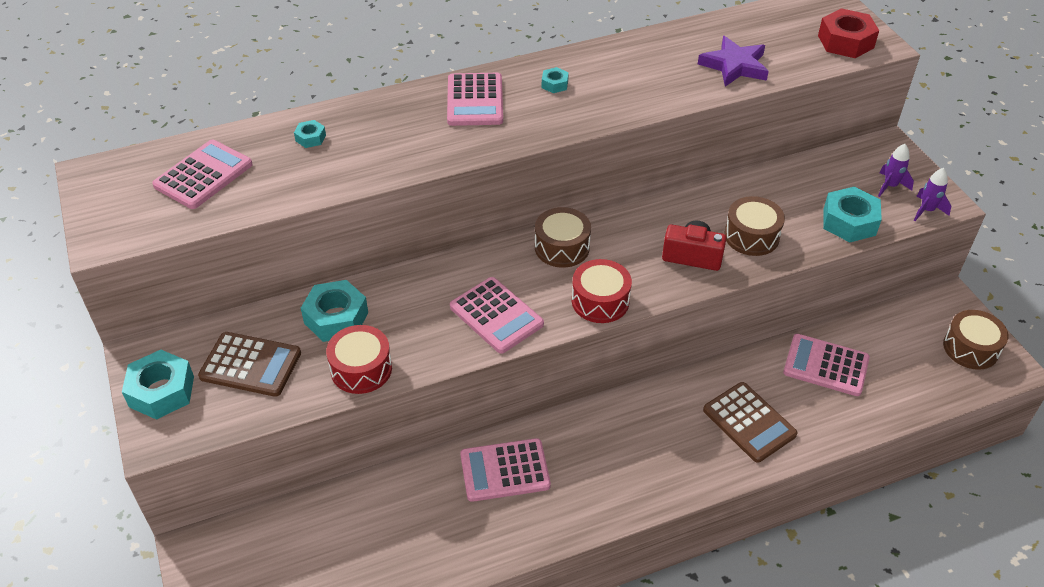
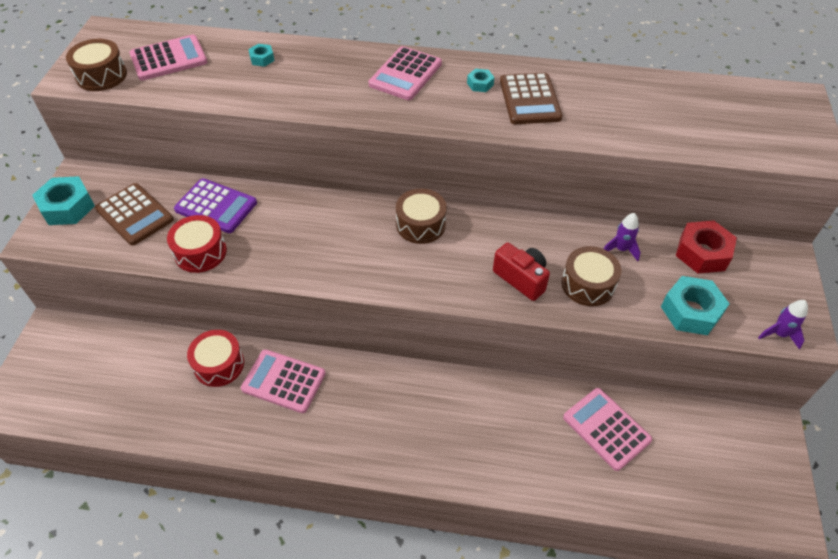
camera: 30 degrees right, 5 degrees up
turquoise nut [301,280,368,342] -> purple calculator [174,178,257,233]
pink calculator [450,277,544,354] -> none
red drum [572,259,632,323] -> red drum moved to [187,330,244,387]
purple star [698,36,769,87] -> none
brown calculator [703,382,798,463] -> brown calculator moved to [500,72,562,124]
red nut [818,8,879,58] -> red nut moved to [676,221,737,274]
purple rocket [878,144,914,197] -> purple rocket moved to [604,213,641,261]
brown drum [943,310,1008,370] -> brown drum moved to [66,39,127,91]

